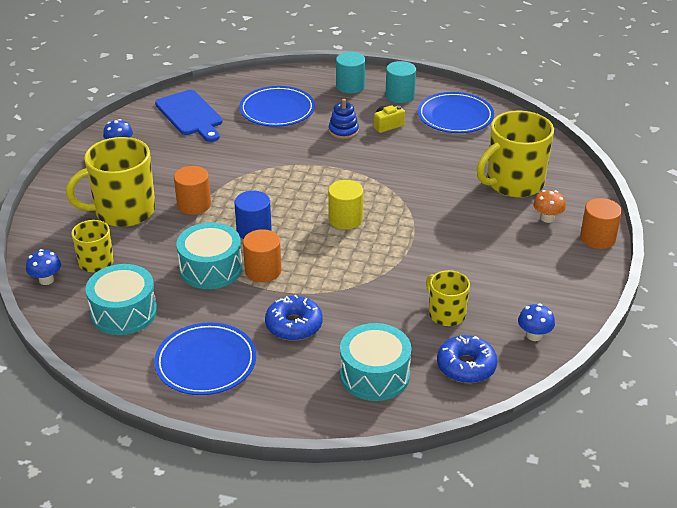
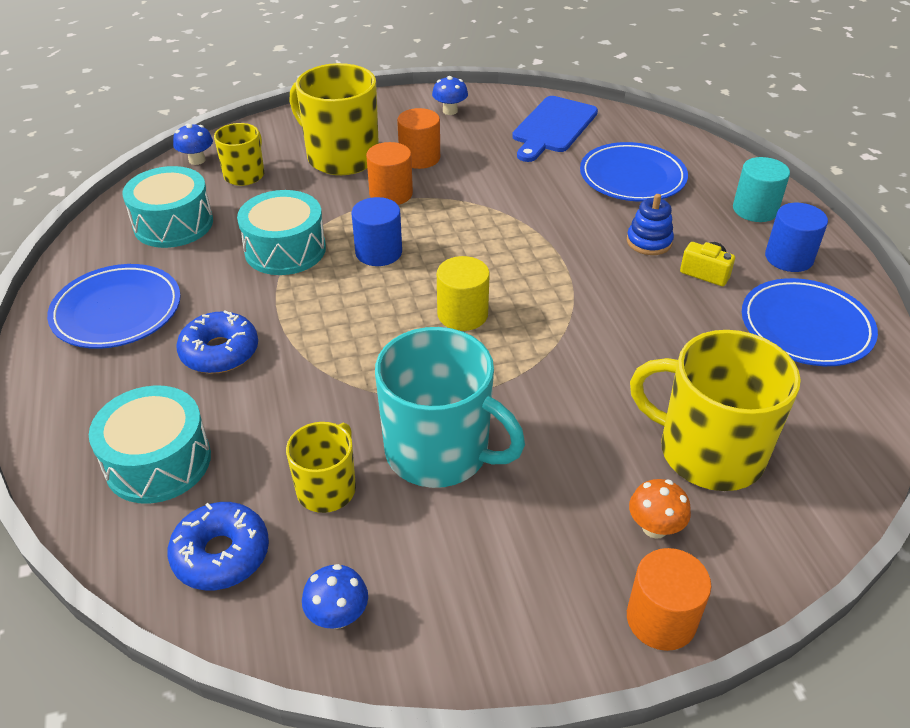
camera: 60 degrees right, 5 degrees up
orange cylinder [243,229,281,282] -> orange cylinder moved to [397,108,440,169]
turquoise cylinder [386,61,416,103] -> blue cylinder [765,203,828,272]
none -> turquoise mug [375,327,525,488]

